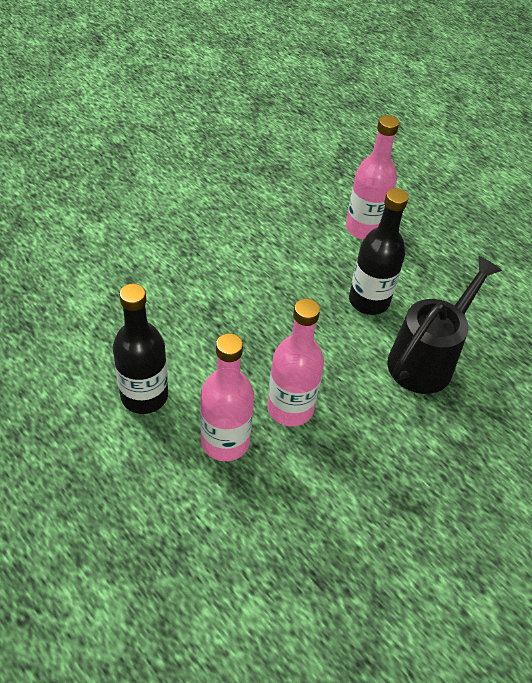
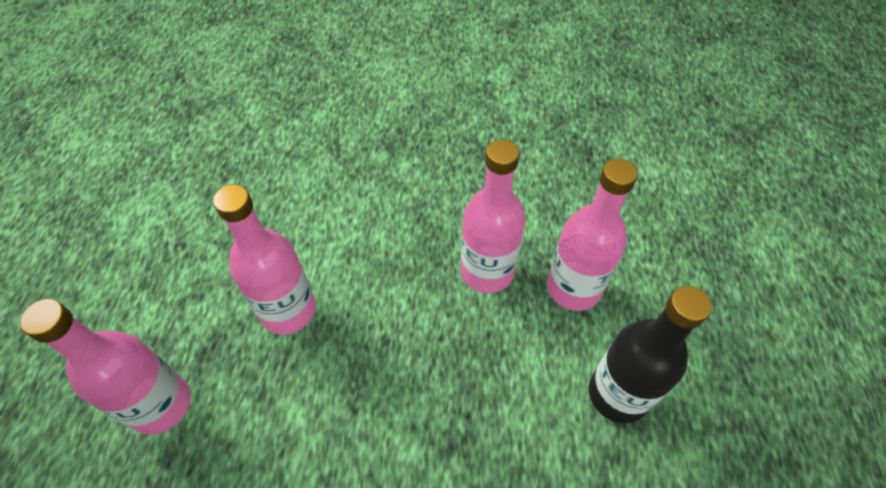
camera: 130 degrees left, 5 degrees up
black bottle [349,188,409,315] -> pink bottle [213,185,316,335]
black watering can [387,256,502,394] -> none

